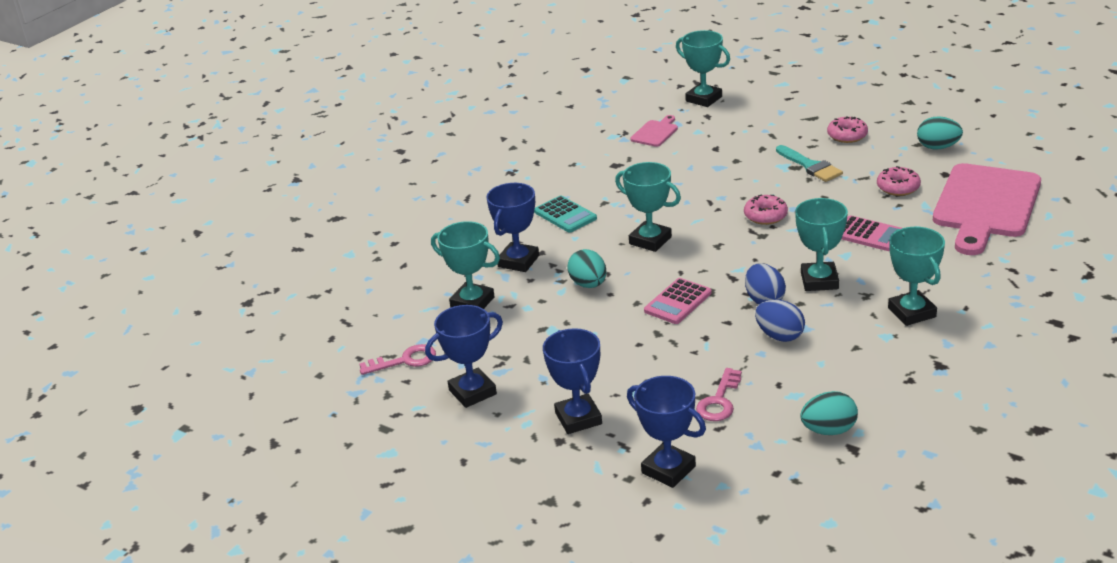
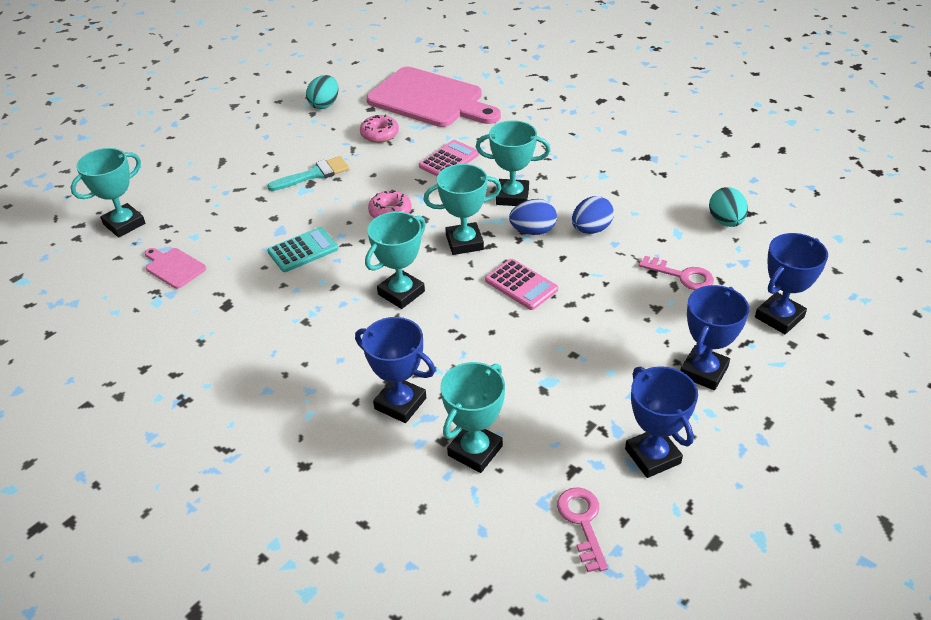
camera: 85 degrees left, 10 degrees up
turquoise calculator [534,195,597,233] -> turquoise calculator moved to [267,227,338,272]
blue trophy [543,328,602,434] -> blue trophy turned 45 degrees counterclockwise [680,285,749,390]
turquoise egg [567,249,607,288] -> none
pink donut [827,116,868,143] -> none
turquoise trophy [888,227,945,326] -> turquoise trophy moved to [424,164,501,255]

